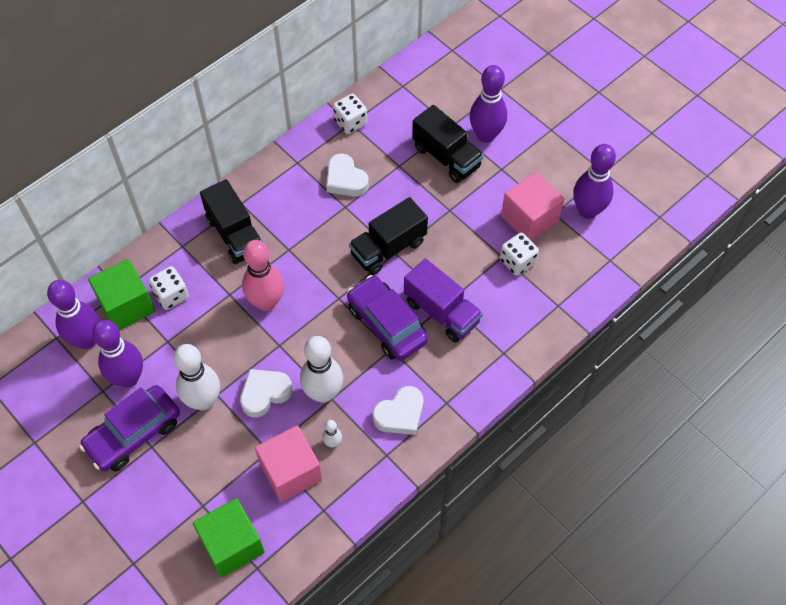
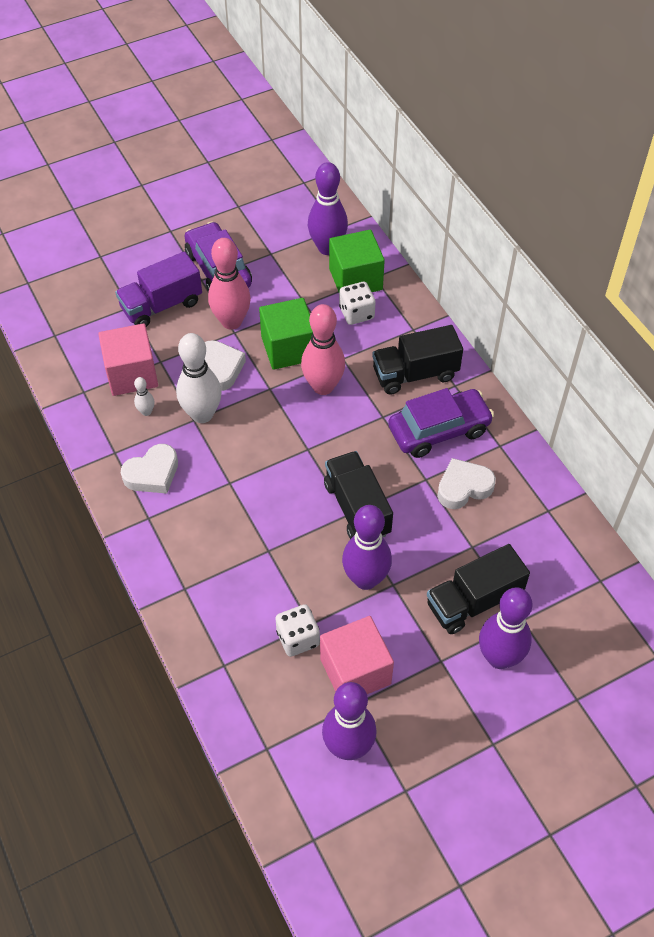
camera: 105 degrees right, 5 degrees down
purple bowling pin [92,320,143,387] -> purple bowling pin moved to [342,505,392,590]
white bowling pin [173,344,220,410] -> pink bowling pin [208,238,251,330]
green cube [193,498,265,577] -> green cube moved to [259,298,313,370]
white dice [333,94,367,134] -> none
purple car [347,275,428,361] -> purple car moved to [388,388,494,458]
white heart [373,386,423,435] -> white heart turned 105 degrees counterclockwise [121,444,178,494]
purple truck [404,258,483,342] -> purple truck moved to [115,251,202,327]

